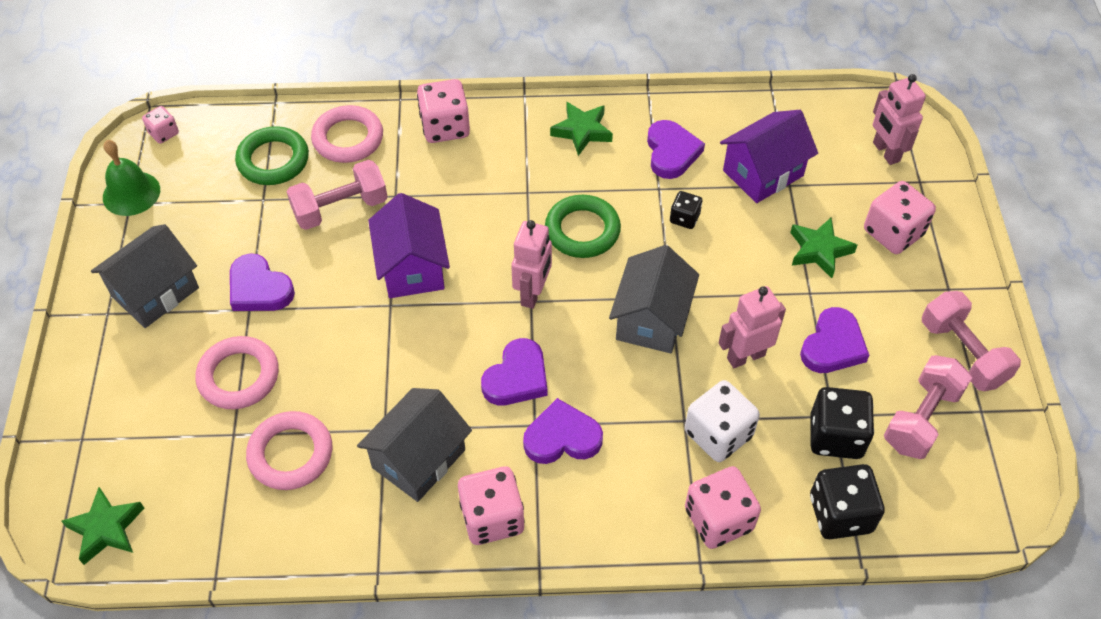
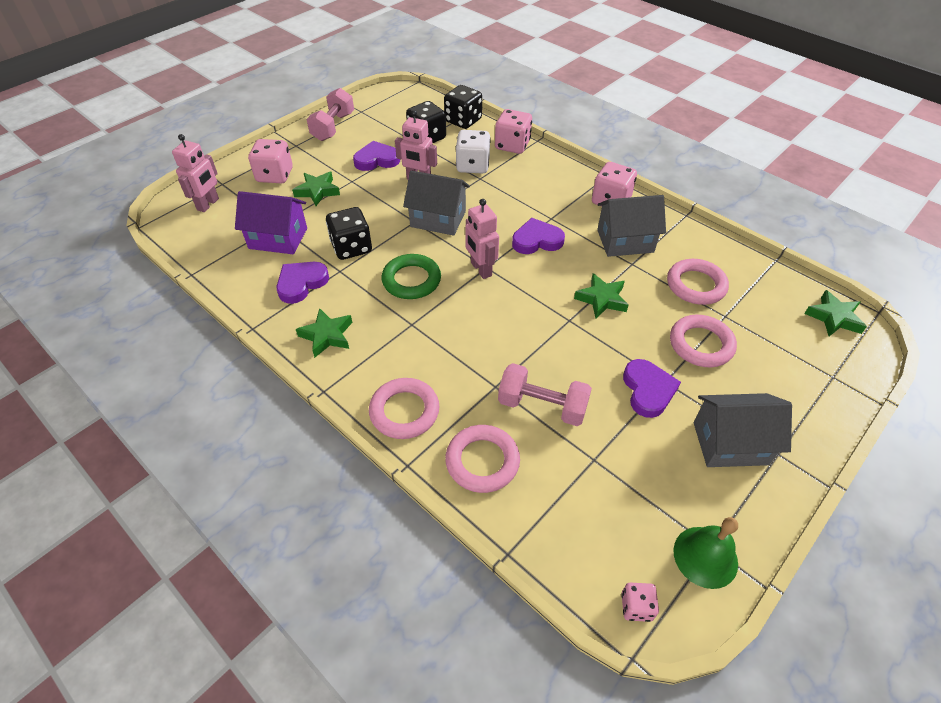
camera: 135 degrees left, 5 degrees down
green ring [235,126,309,185] -> none
purple house [368,193,450,298] -> none
pink dice [417,79,470,143] -> pink ring [369,378,440,439]
pink robot [511,220,552,309] -> pink robot turned 90 degrees counterclockwise [465,199,499,279]
purple heart [523,398,603,464] -> none
grey house [609,245,699,353] -> grey house turned 45 degrees clockwise [403,170,470,236]
black dice [670,191,702,229] -> black dice [326,207,372,260], size x1.83
pink dumbbell [884,355,972,459] -> none
none -> green star [574,273,629,318]

